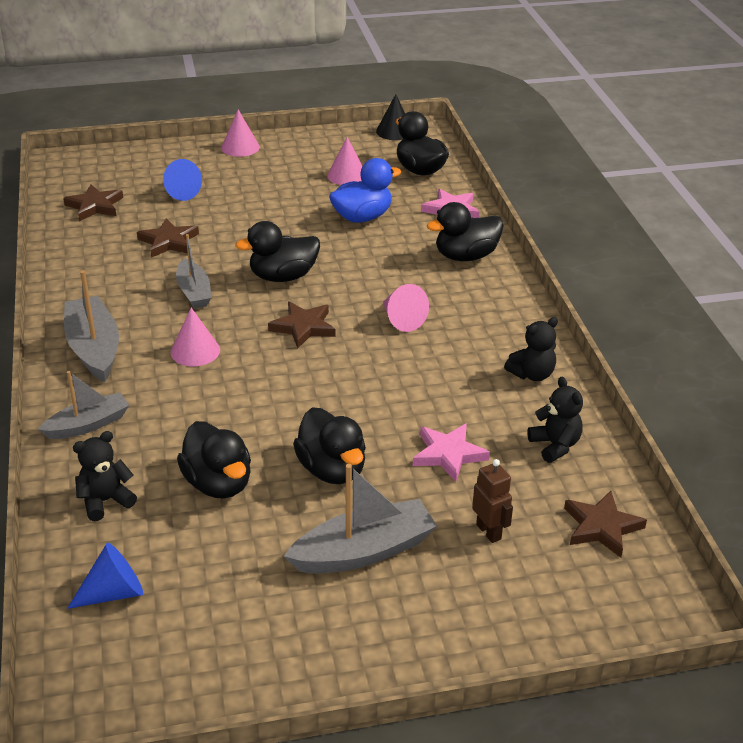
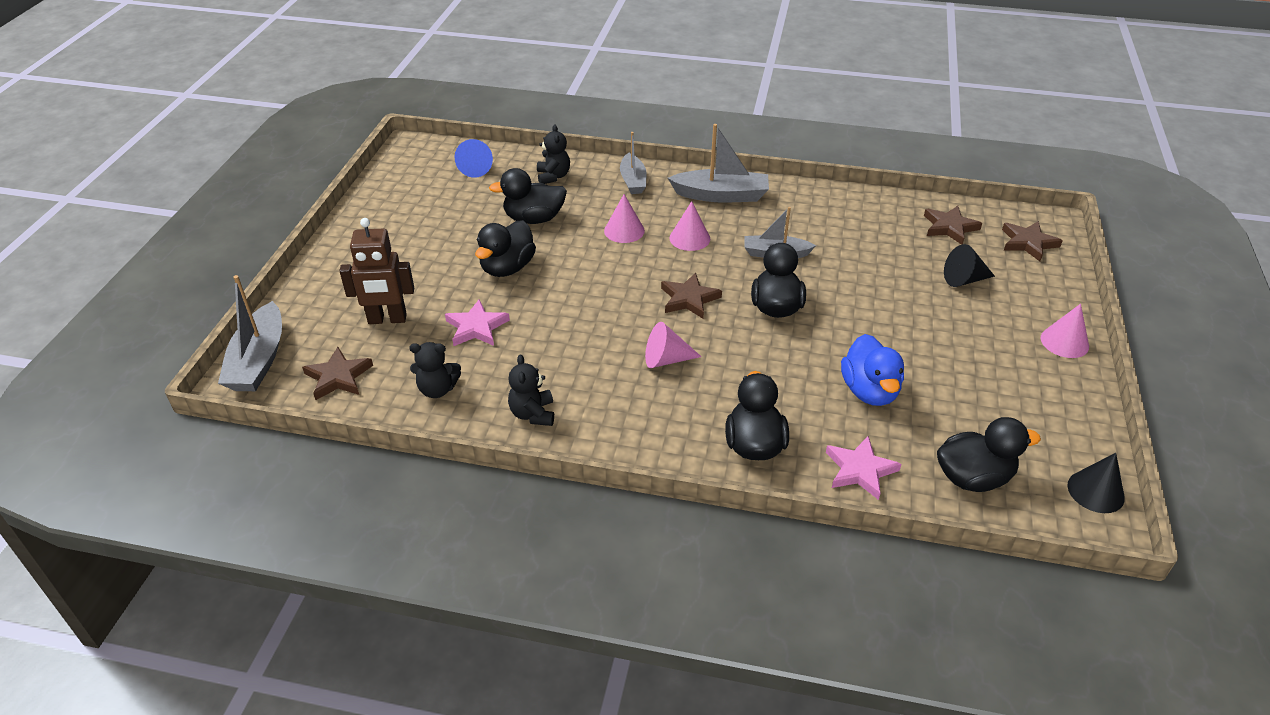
camera: 115 degrees right, 5 degrees up
brown star [137,218,199,258] -> brown star moved to [1002,221,1063,261]
blue cone [163,159,202,201] -> black cone [944,244,995,287]
grey boat [284,464,437,574] -> grey boat moved to [218,275,282,391]
black duck [293,407,366,484] -> black duck turned 60 degrees counterclockwise [475,220,536,277]
pink cone [327,137,363,185] -> pink cone moved to [604,194,645,243]
brown robot [472,459,513,543] -> brown robot [339,218,414,324], size x1.62

